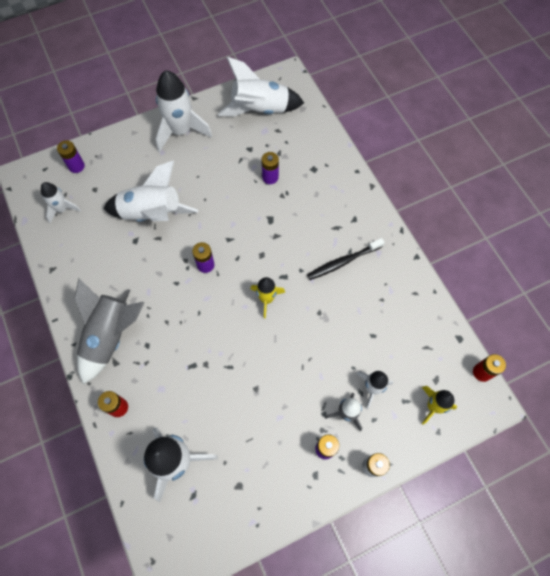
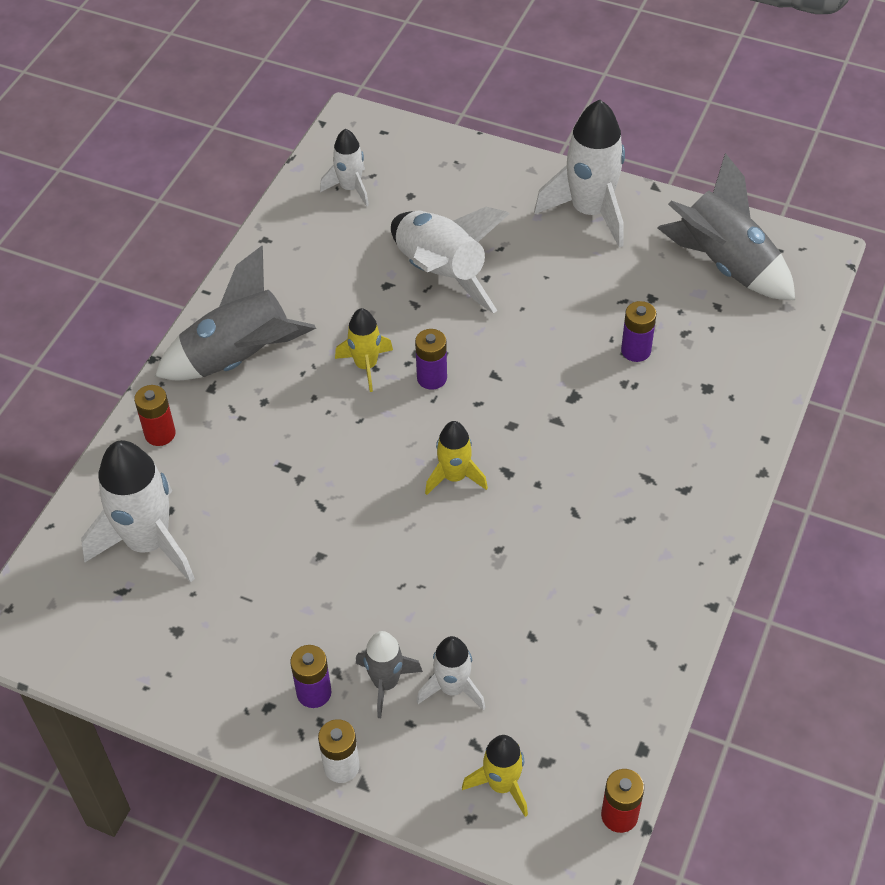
camera: 50 degrees right, 15 degrees down
purple battery [57,140,85,173] -> none
white rocket [218,57,304,117] -> grey rocket [657,153,795,300]
black toothbrush [307,238,385,280] -> none
none -> yellow rocket [335,308,393,392]

